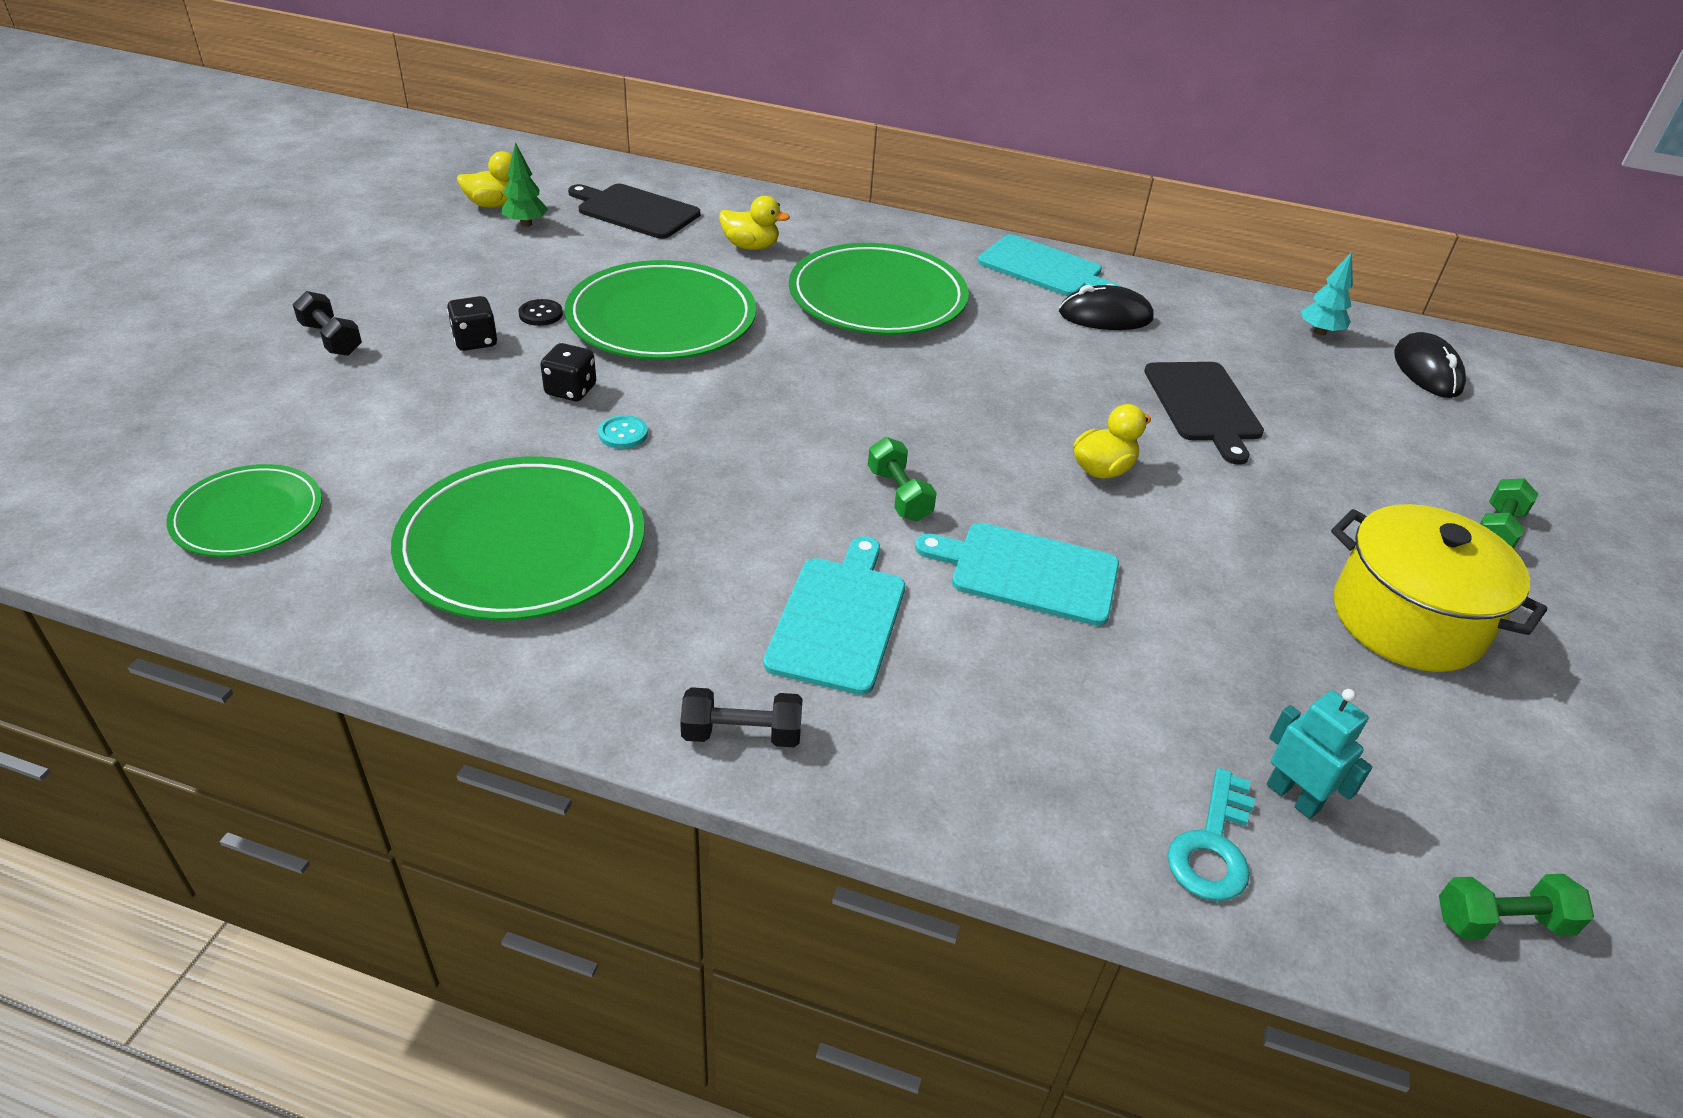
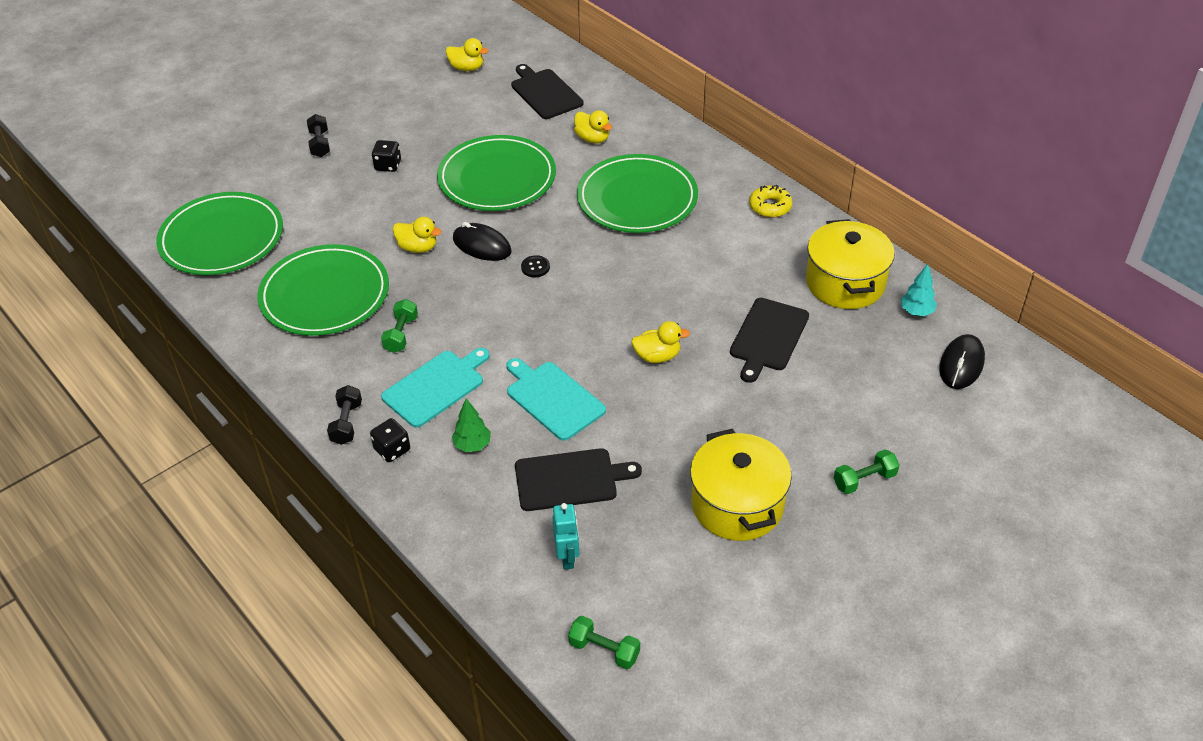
camera: 35 degrees right, 5 degrees up
green plate [166,464,322,557] -> green plate [156,192,283,275], size x1.71
green tree [501,142,548,227] -> green tree moved to [452,398,491,452]
black button [519,299,563,326] -> black button moved to [521,255,550,277]
black dice [540,343,596,401] -> black dice moved to [370,418,410,462]
turquoise button [598,415,648,449] -> yellow duck [393,217,441,253]
black dumbbell [680,687,803,747] -> black dumbbell turned 60 degrees clockwise [327,385,362,445]
green dumbbell [868,437,937,521] -> green dumbbell moved to [381,299,418,353]
turquoise cutting board [977,234,1121,296] -> yellow donut [749,185,792,218]
black mouse [1059,285,1154,330] -> black mouse moved to [453,222,511,261]
turquoise key [1167,768,1255,901] -> none
none -> black cutting board [515,448,642,511]
none -> yellow pot [806,219,895,309]

